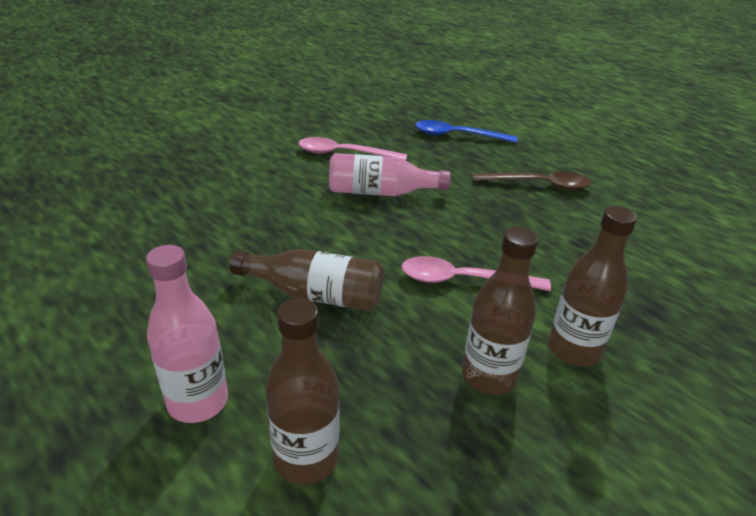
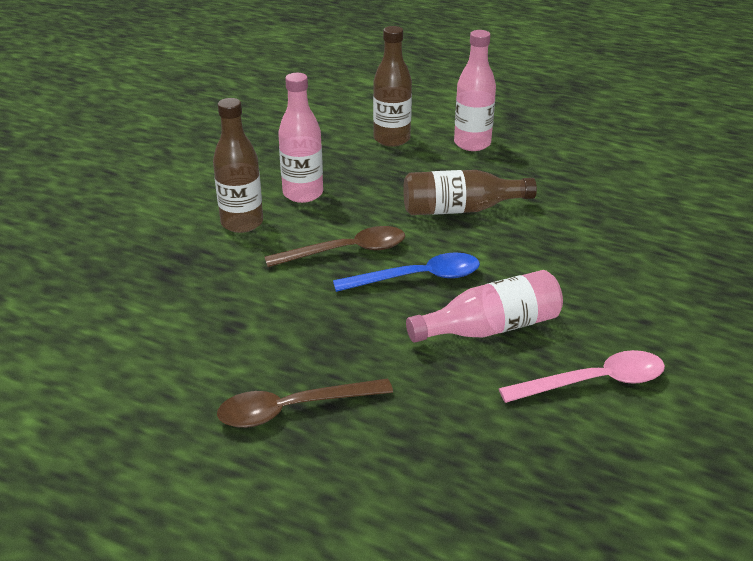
camera: 160 degrees right, 0 degrees up
pink spoon [401,256,551,291] -> brown spoon [265,226,405,267]
blue spoon [415,120,517,143] -> blue spoon moved to [333,252,480,292]
brown bottle [462,227,538,395] -> pink bottle [278,73,323,203]

